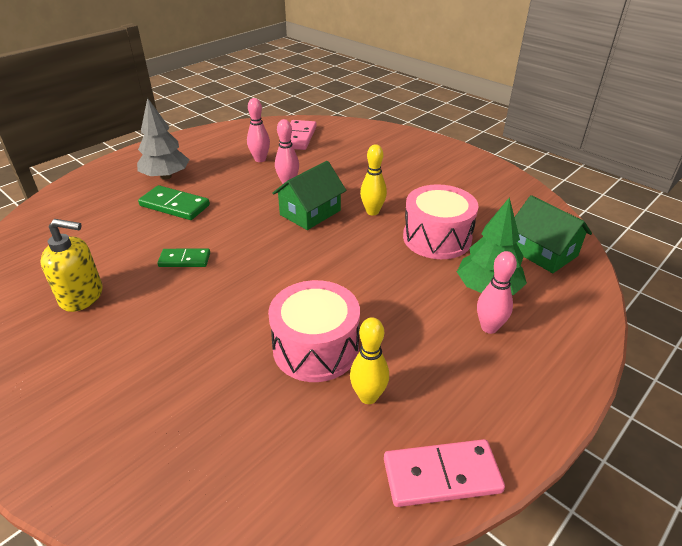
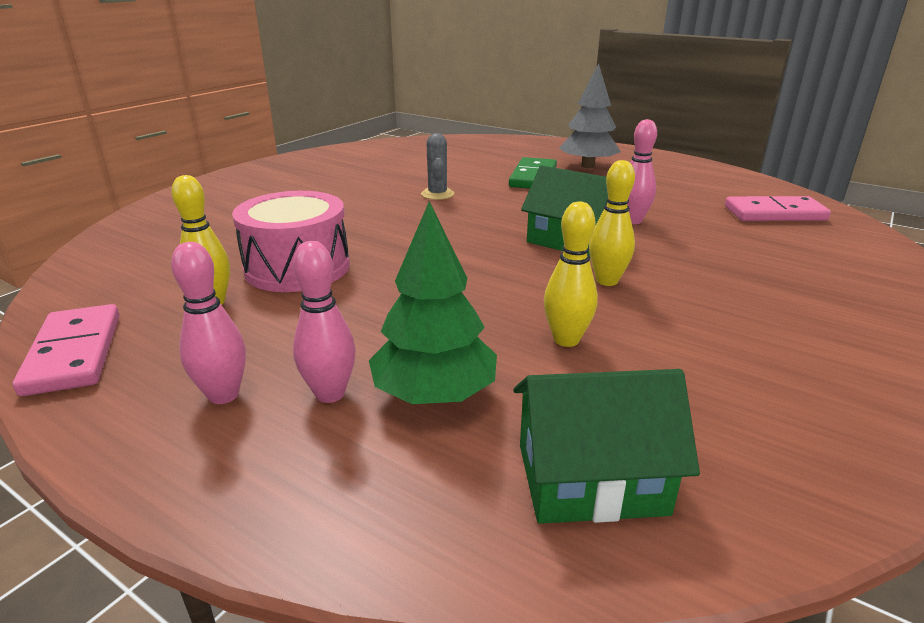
camera: 80 degrees right, 10 degrees down
yellow soap dispenser [41,219,103,312] -> none
green domino [157,249,210,267] -> grey cactus [421,133,454,200]
pink bowling pin [247,98,270,162] -> pink bowling pin moved to [171,242,246,404]
pink drum [403,184,478,259] -> yellow bowling pin [544,202,598,347]
green house [515,195,592,273] -> green house turned 45 degrees clockwise [513,369,700,524]

